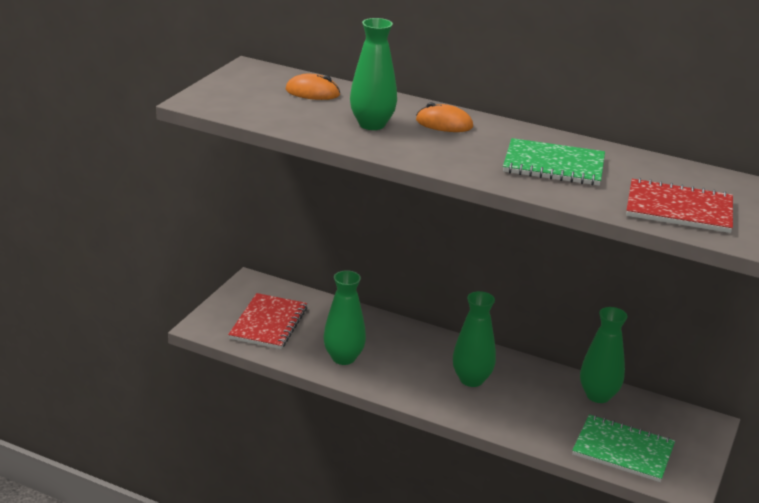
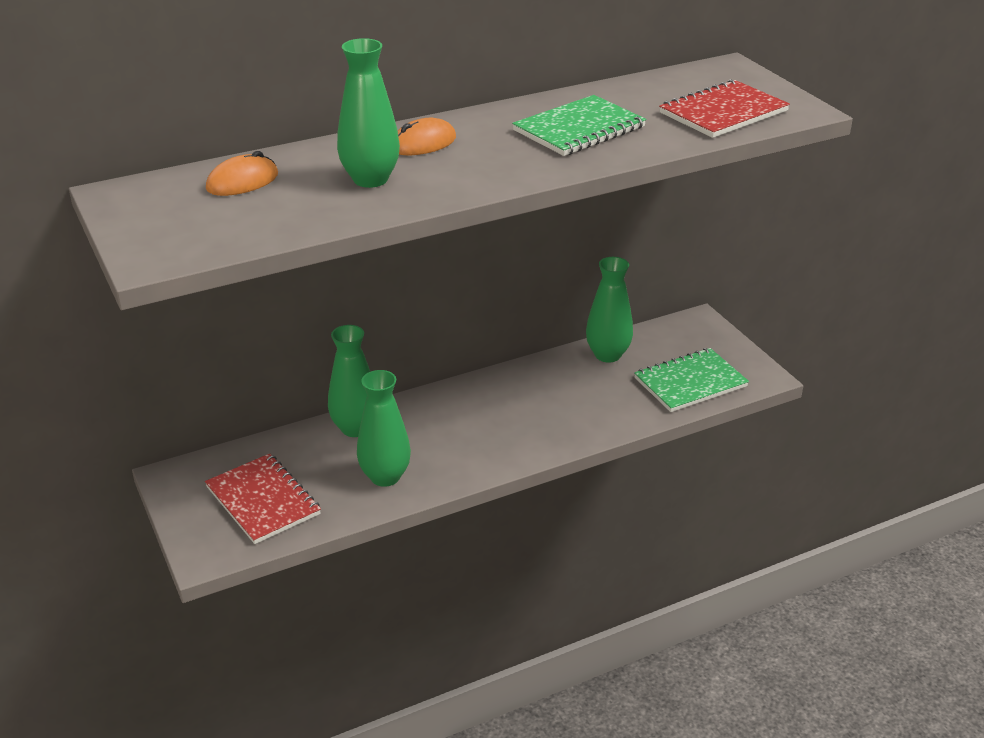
camera: 50 degrees left, 5 degrees up
green vase [453,291,496,387] -> green vase moved to [328,325,371,437]

